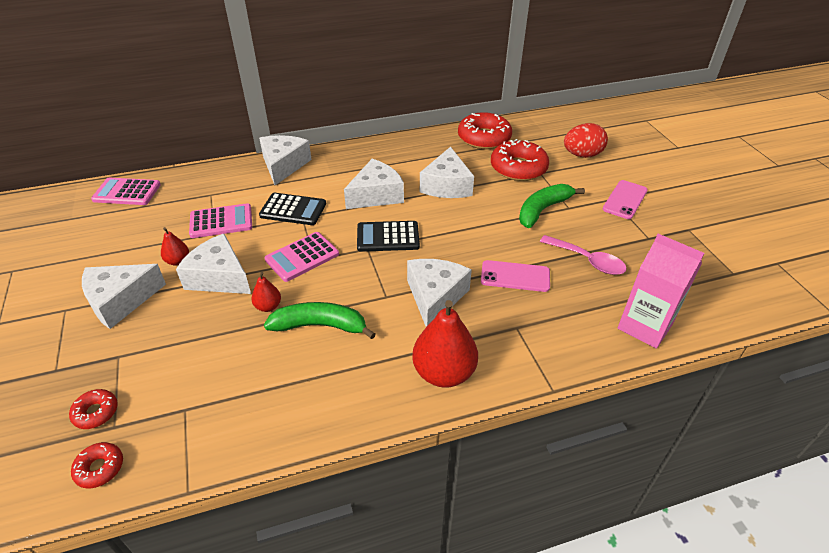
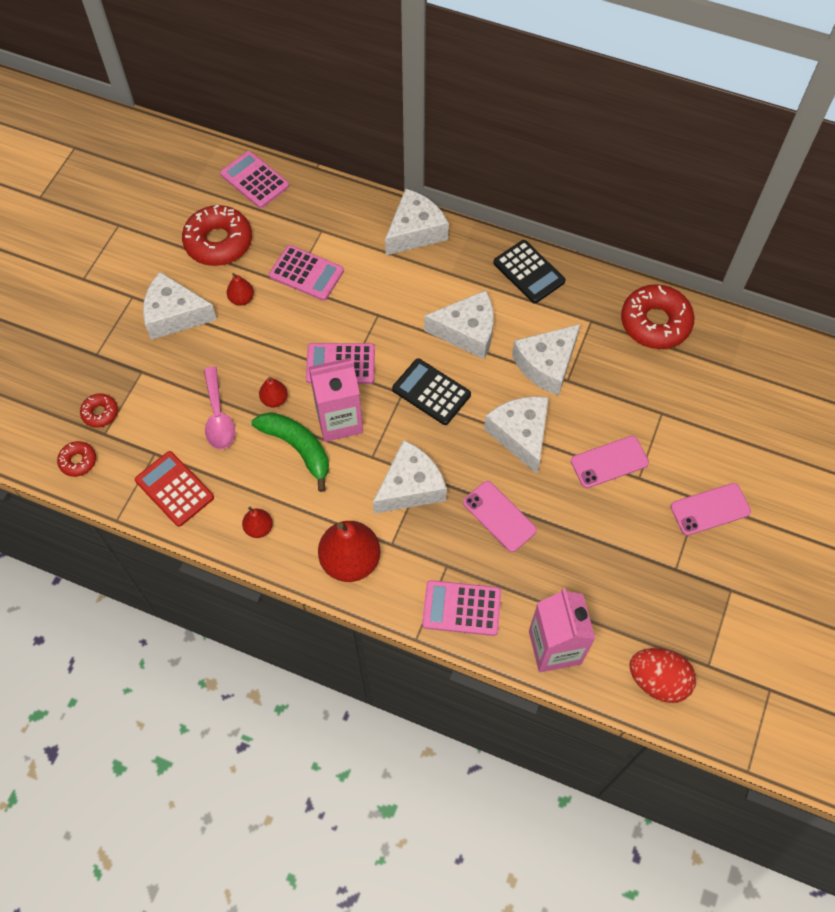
camera: 40 degrees right, 20 degrees up
white cheese [176,234,251,294] -> white cheese moved to [484,396,549,474]
black calculator [259,193,326,225] -> black calculator moved to [493,240,566,303]
red donut [491,139,549,181] -> red donut moved to [182,205,252,266]
green banana [519,184,585,228] -> pink phone [571,436,649,488]
pink spoon [540,235,627,275] -> pink spoon moved to [204,367,235,449]
red egg [564,123,608,158] -> red egg moved to [629,648,696,703]
none -> red calculator [135,451,214,527]
none -> red pear [242,507,273,538]
none -> pink carton [309,358,363,442]
none -> pink calculator [422,580,501,636]

